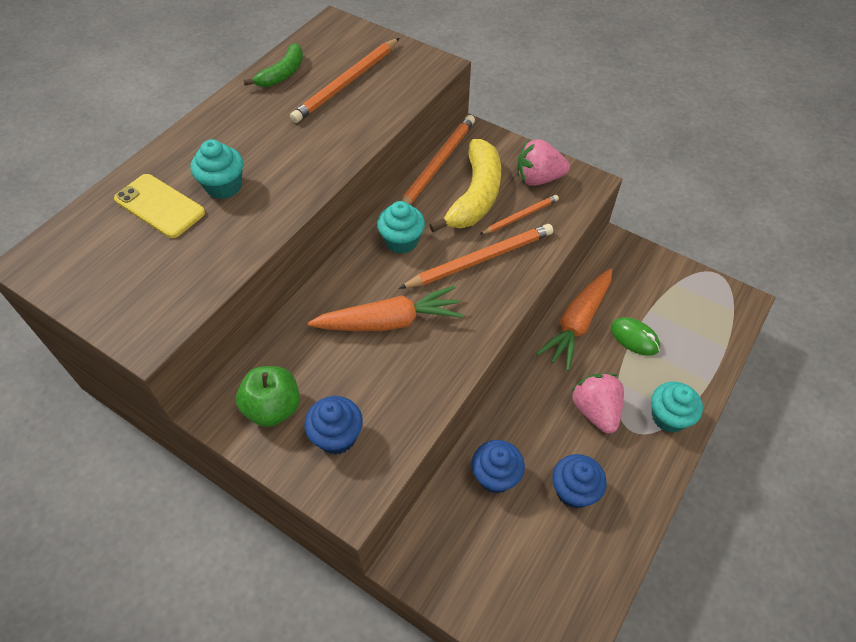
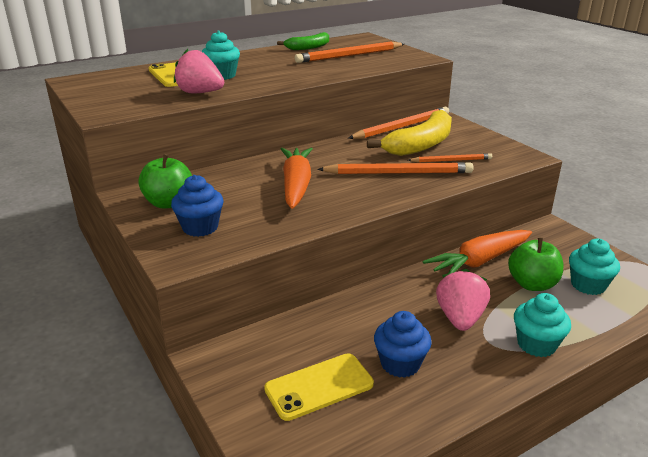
camera: 25 degrees right, 25 degrees down
orange carrot [308,286,463,331] -> orange carrot turned 105 degrees counterclockwise [281,148,313,209]
turquoise cupcake [377,201,425,254] -> turquoise cupcake moved to [569,239,620,295]
blue cupcake [472,440,525,493] -> none
pink strawberry [517,139,570,186] -> pink strawberry moved to [174,49,224,93]
green mouse [611,317,660,356] -> green apple [508,238,563,291]
none -> yellow phone [264,353,374,421]

